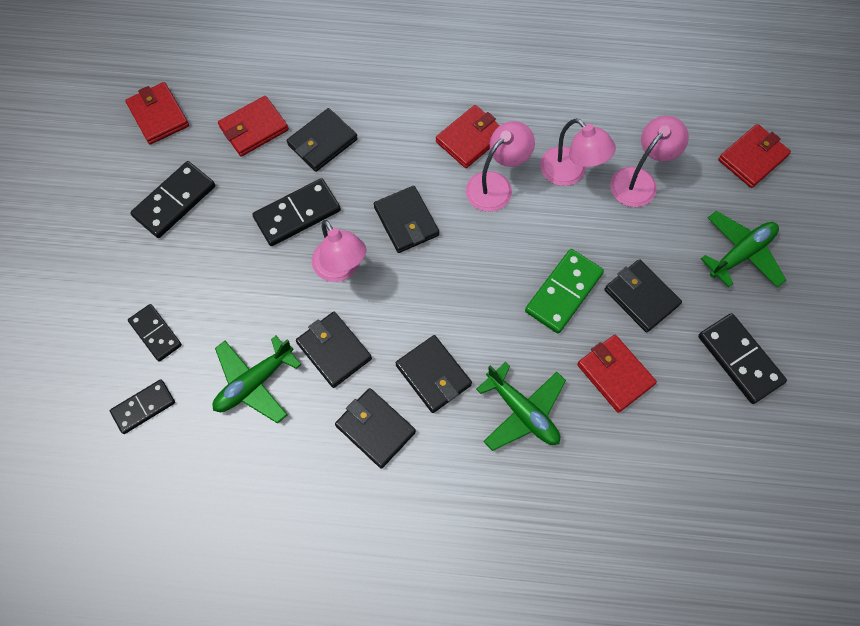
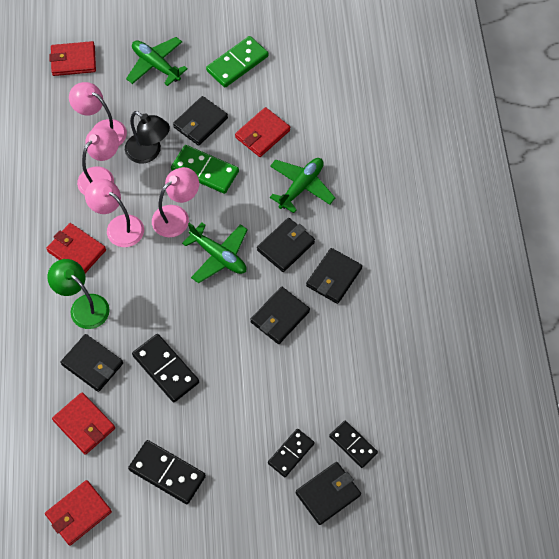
camera: 100 degrees left, 5 degrees down
green plane [213,336,301,424] -> green plane moved to [182,223,248,283]
pink lamp [312,220,366,282] -> pink lamp moved to [152,167,199,237]
black wallet [374,186,439,253] -> black wallet moved to [296,462,361,525]
black domino [698,313,787,404] -> green domino [206,36,269,88]
red wallet [718,124,791,188] -> red wallet turned 45 degrees counterclockwise [49,41,96,76]
none -> green lamp [48,259,110,329]
none -> black lamp [125,111,170,163]

